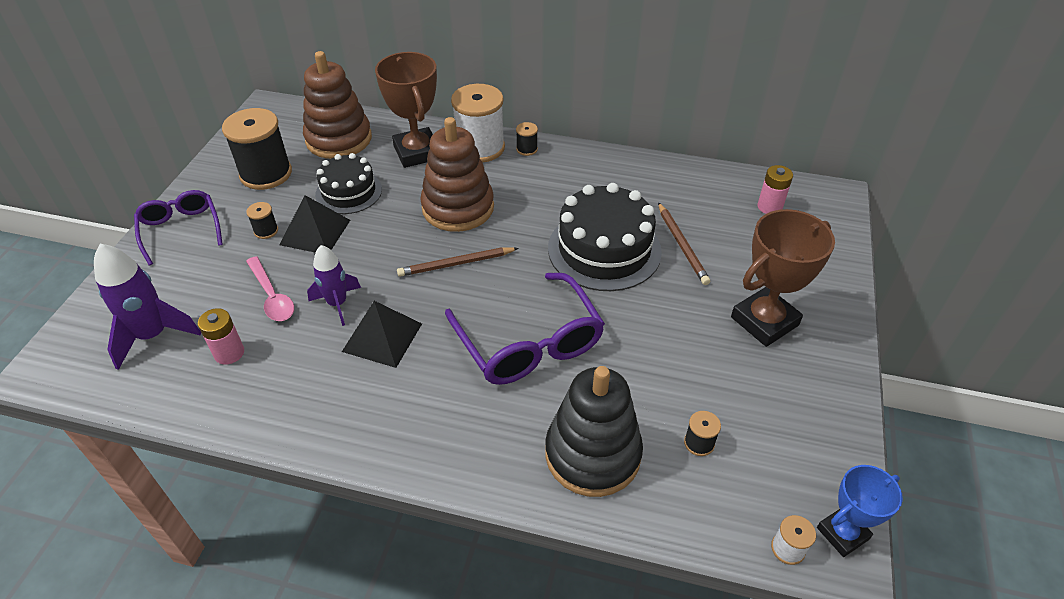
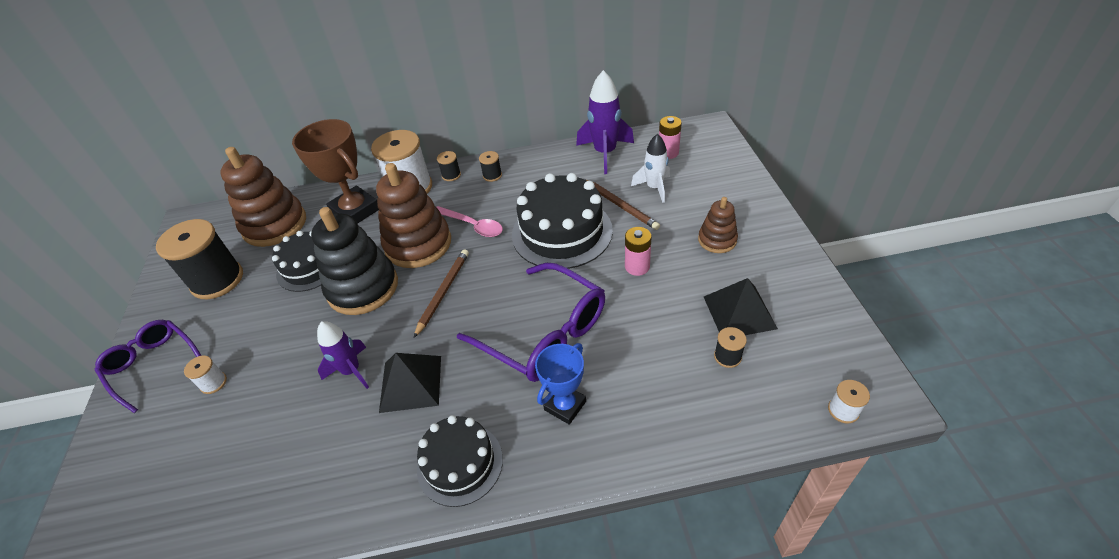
camera: 20 degrees left, 0 degrees up
purple rocket [94,244,201,370] -> purple rocket moved to [576,70,634,174]
pink battery [198,308,244,364] -> pink battery moved to [625,227,652,276]
black spool [246,202,278,239] -> black spool moved to [479,151,502,182]
pink spoon [246,256,294,321] -> pink spoon moved to [437,206,503,237]
black pyramid [280,195,350,253] -> black pyramid moved to [704,278,778,335]
brown pencil [397,247,519,277] -> brown pencil turned 150 degrees clockwise [414,249,469,338]
black stacking toy [545,366,643,497] -> black stacking toy moved to [311,207,398,315]
brown trophy [731,209,835,347] -> brown stacking toy [698,197,738,253]
blue trophy [817,465,903,557] -> blue trophy moved to [535,343,586,425]
none -> white spool [184,356,227,394]
none -> black cake [417,415,503,507]
none -> white rocket [631,134,670,203]

